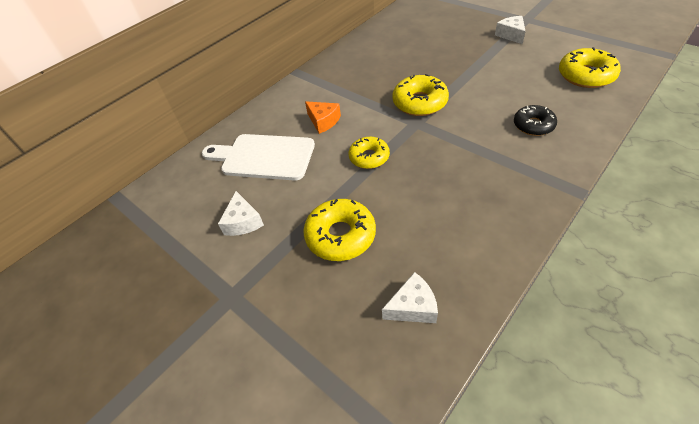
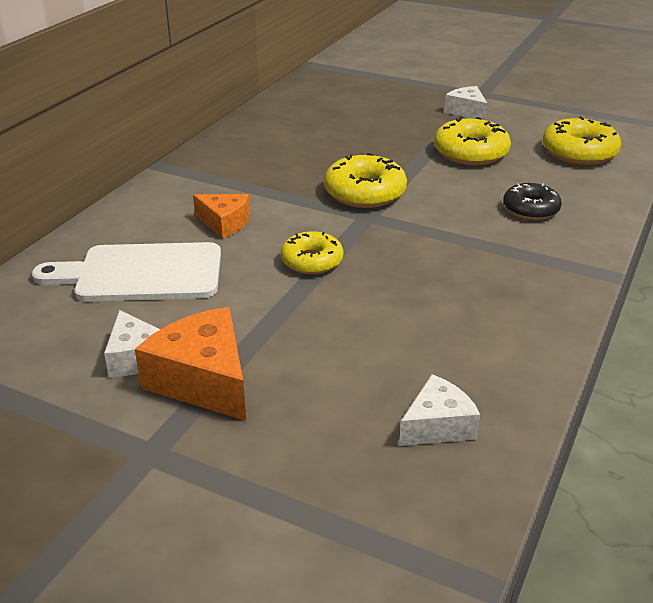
camera: 20 degrees left, 15 degrees down
yellow donut [303,199,376,261] -> yellow donut moved to [434,117,511,165]
none -> orange cheese [135,307,246,421]

